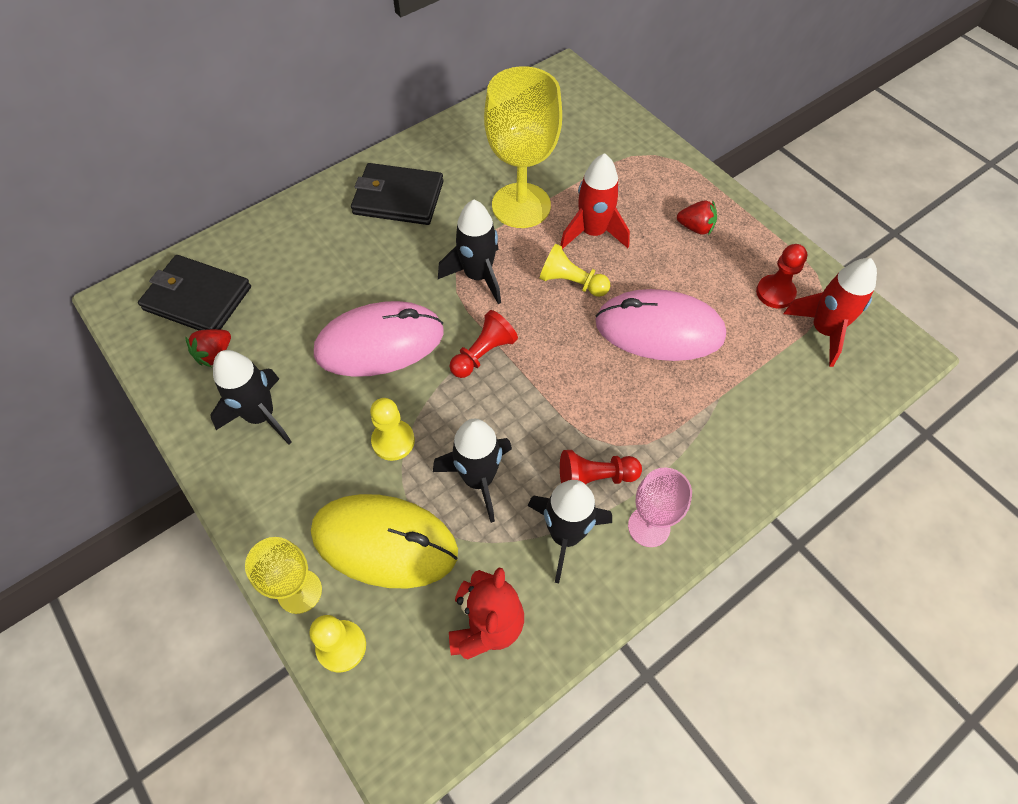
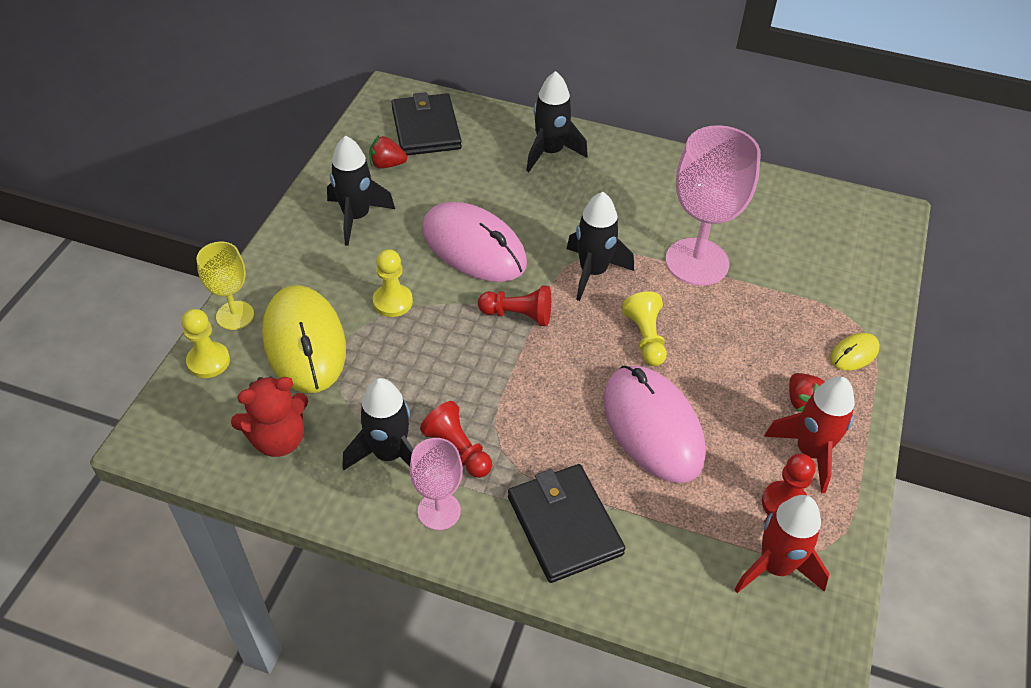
camera: 55 degrees right, 10 degrees down
black wallet [351,163,444,225] -> black wallet moved to [508,464,625,583]
black rocket [433,418,512,523] -> black rocket moved to [526,71,588,172]
yellow goblet [484,66,562,228] -> pink goblet [665,125,761,286]
red rocket [560,153,630,249] -> red rocket moved to [764,376,855,493]
none -> yellow mouse [830,333,880,371]

